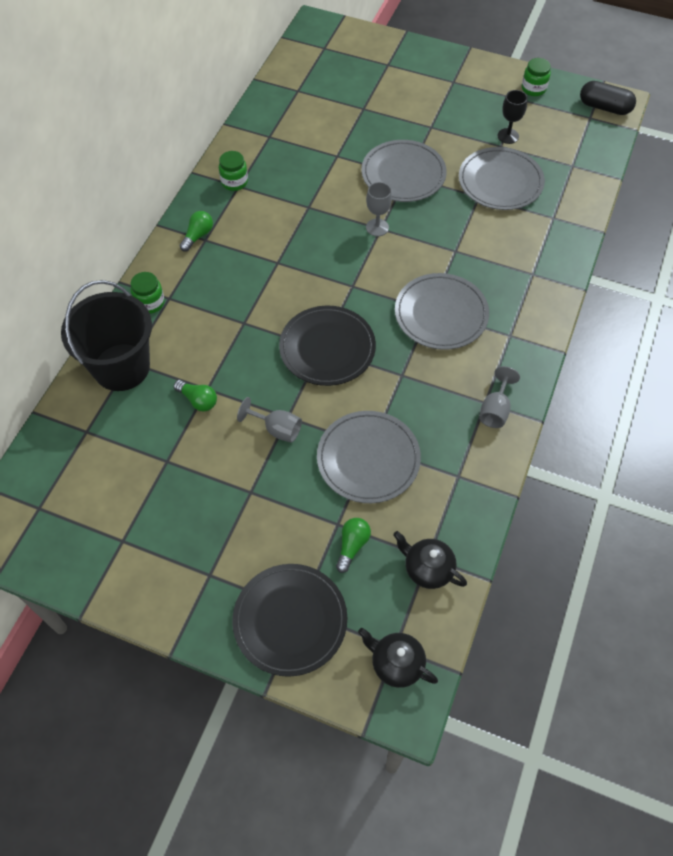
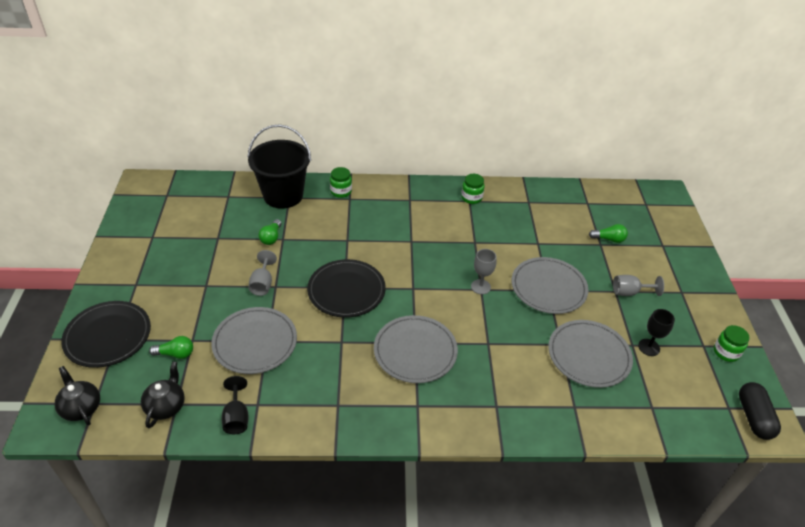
camera: 65 degrees right, 15 degrees down
green light bulb [180,211,213,251] -> green light bulb moved to [589,224,628,243]
black teapot [358,628,438,688] -> black teapot turned 45 degrees counterclockwise [55,366,100,426]
grey goblet [479,366,520,428] -> grey goblet moved to [613,275,664,296]
none -> black goblet [222,376,249,434]

